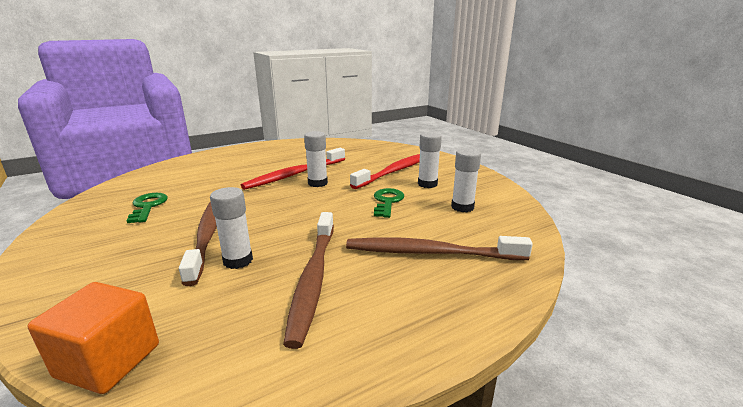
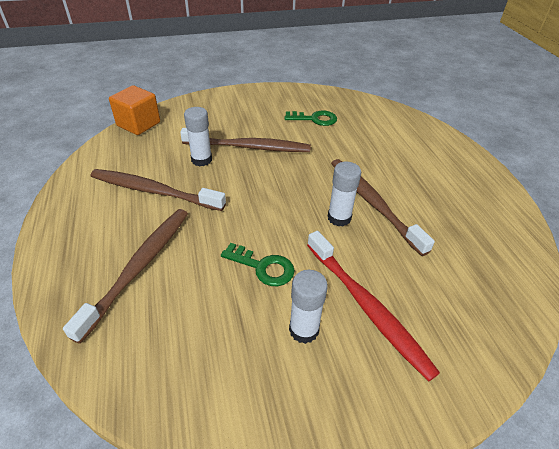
camera: 105 degrees right, 20 degrees up
red toothbrush [241,148,345,190] -> brown toothbrush [331,159,435,256]
white glue stick [451,148,481,212] -> none

